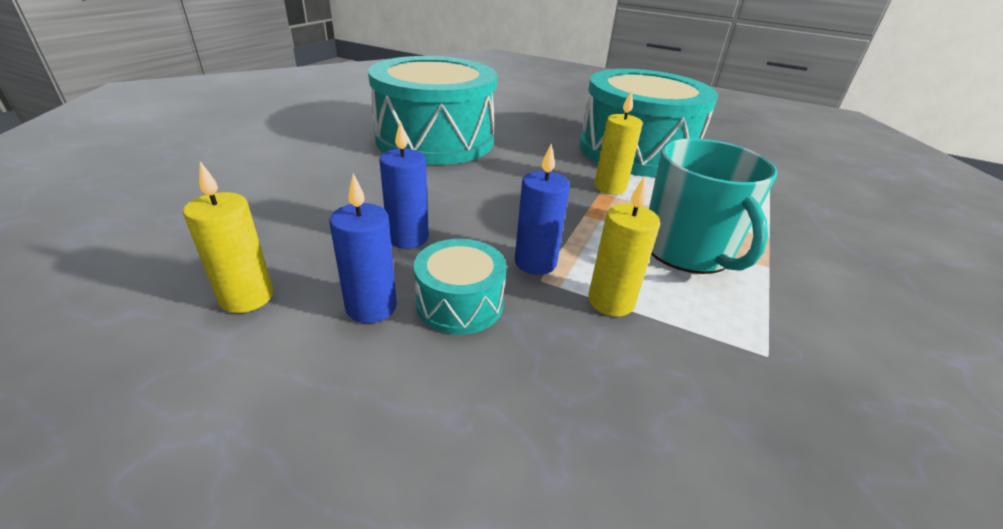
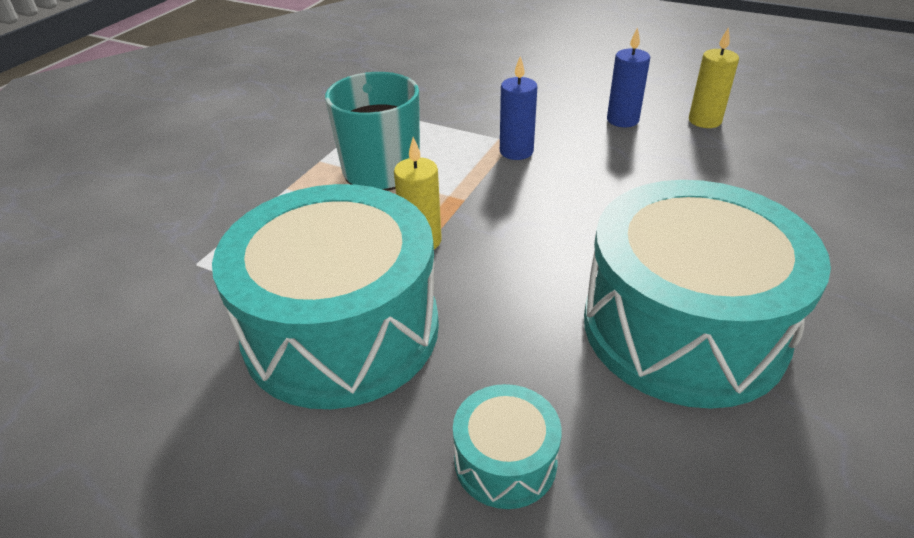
camera: 175 degrees left, 5 degrees up
blue candle [379,121,429,249] -> none
turquoise drum [414,239,507,335] -> turquoise drum moved to [453,384,562,509]
yellow candle [588,176,660,316] -> none

